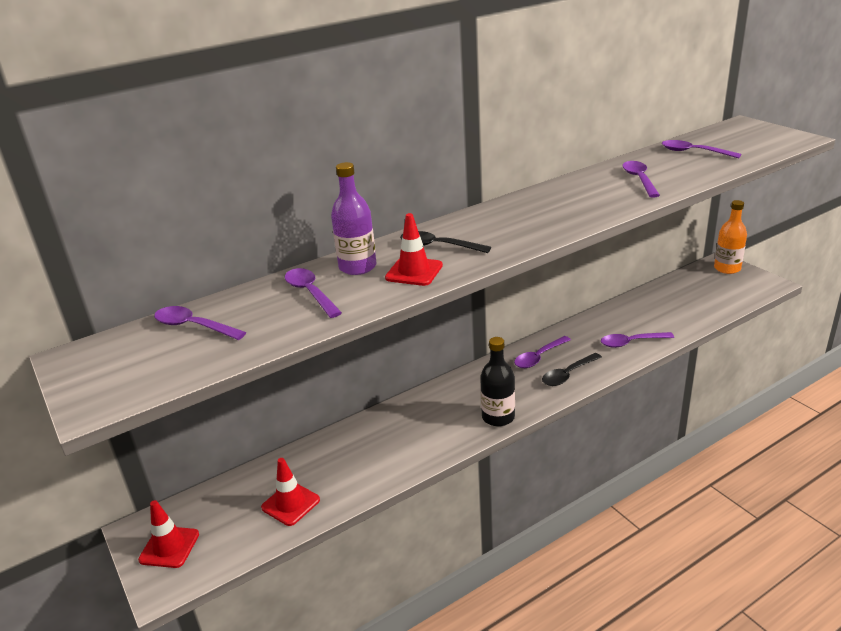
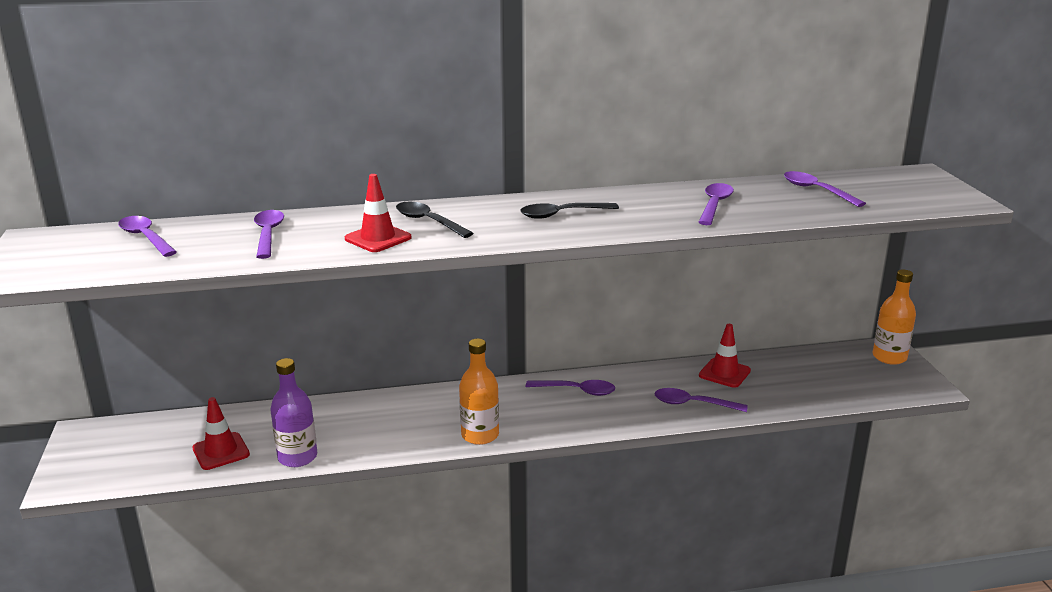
camera: 20 degrees right, 5 degrees down
red traffic cone [138,500,199,568] -> red traffic cone moved to [699,324,751,388]
purple bottle [331,162,377,275] -> purple bottle moved to [270,358,317,467]
black bottle [480,337,515,427] -> orange bottle [459,339,499,445]
purple spoon [514,336,571,368] -> purple spoon turned 150 degrees counterclockwise [526,380,615,396]
black spoon [542,353,602,386] -> black spoon moved to [520,203,619,219]

